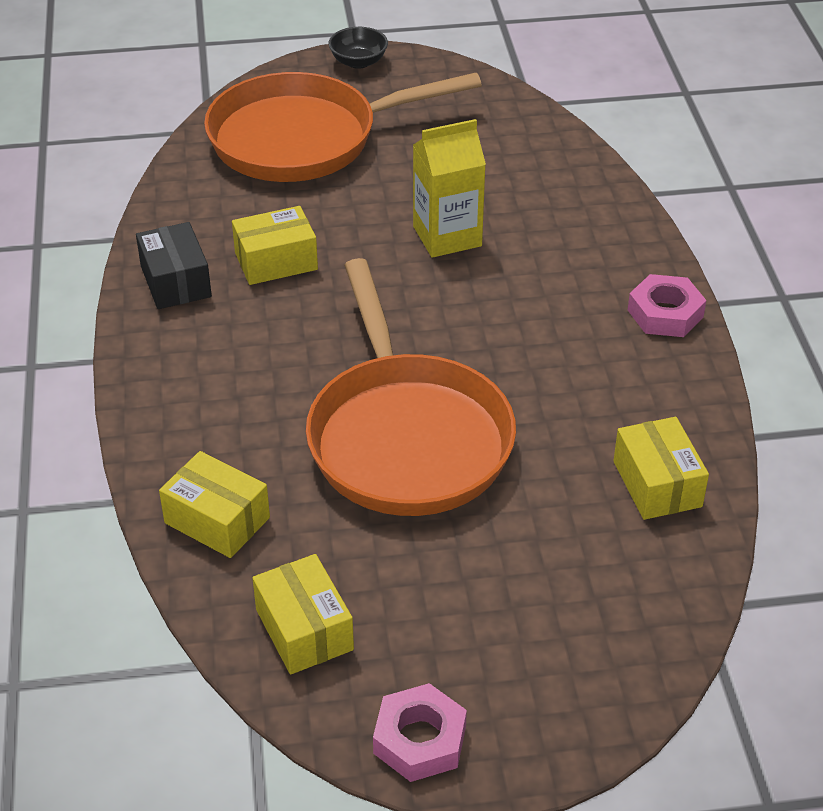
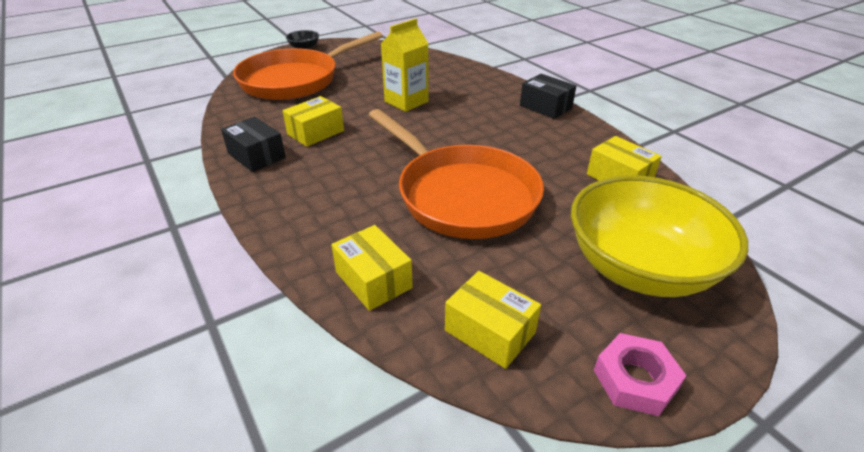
camera: 25 degrees left, 5 degrees down
yellow box [159,451,270,558] -> yellow box turned 45 degrees clockwise [331,225,413,311]
pink nut [628,274,706,337] -> black box [520,74,576,119]
none -> yellow bowl [571,175,748,297]

